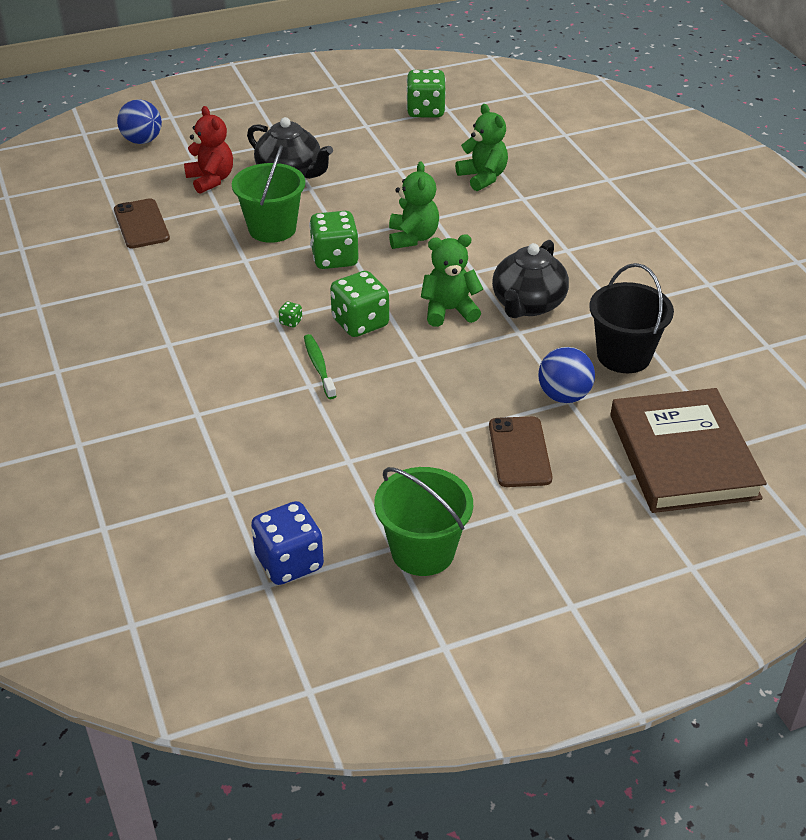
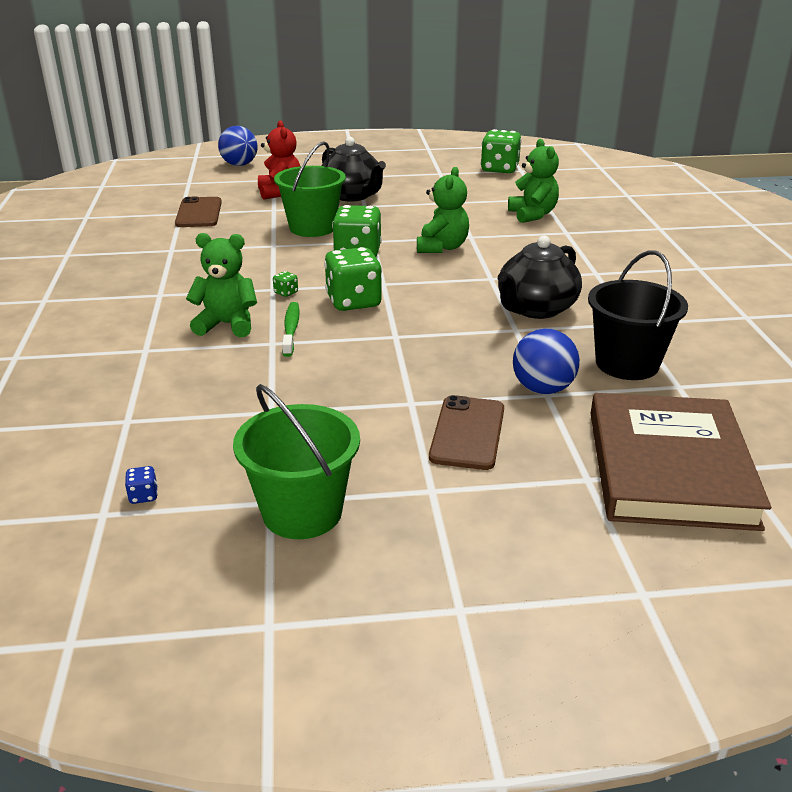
camera: 15 degrees right, 10 degrees down
blue dice [251,501,324,585] -> blue dice [125,466,158,504], size x0.40
green teddy bear [421,234,483,327] -> green teddy bear moved to [186,233,257,337]

